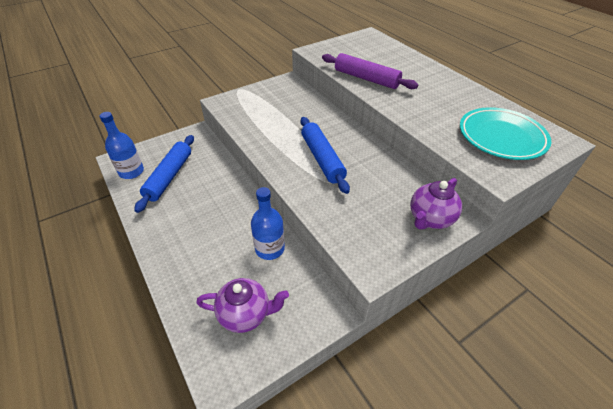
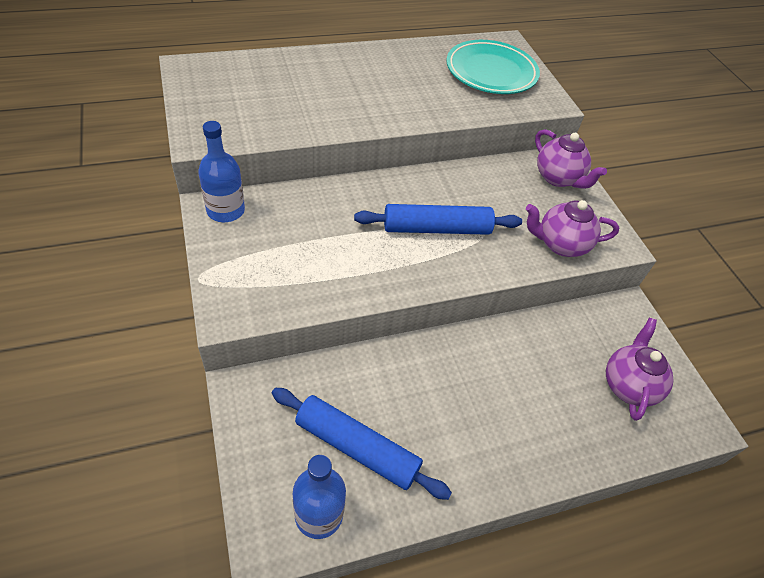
camera: 80 degrees left, 5 degrees up
blue bottle [251,187,285,260] -> blue bottle moved to [198,121,245,222]
purple rolling pin [322,53,418,89] -> none
none -> purple teapot [526,200,619,257]

